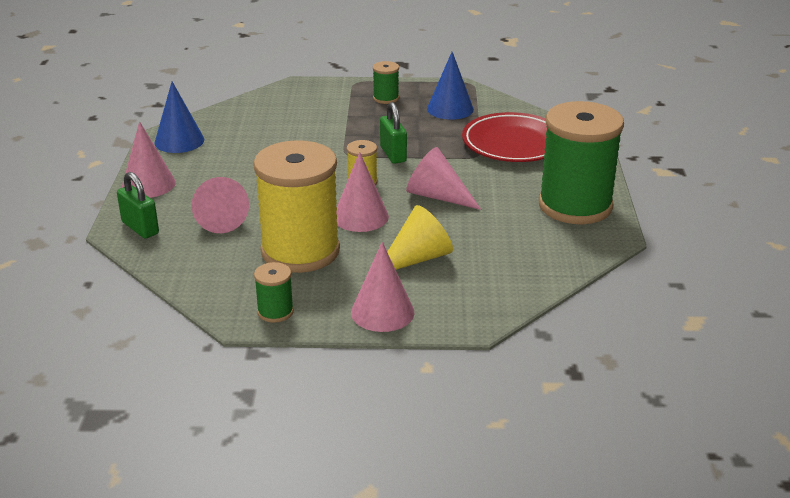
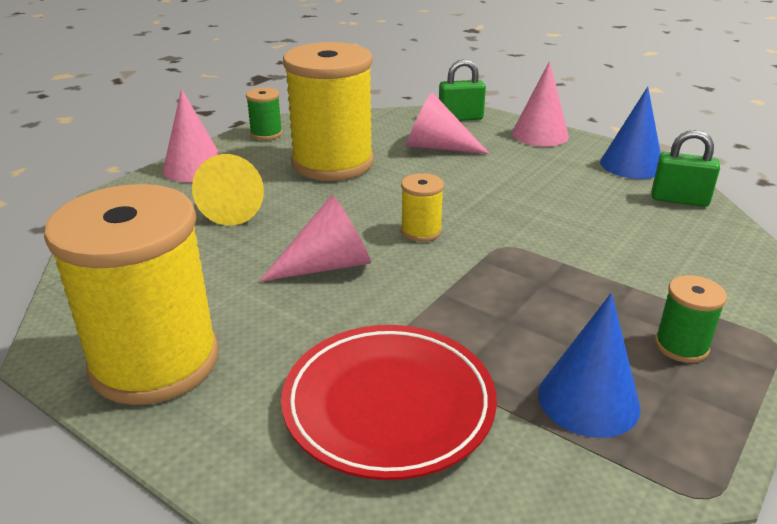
camera: 125 degrees right, 0 degrees up
pink cone [336,152,389,232] -> none
green padlock [380,102,407,164] -> green padlock moved to [652,130,720,207]
green spool [539,101,624,224] -> yellow spool [44,184,219,405]

